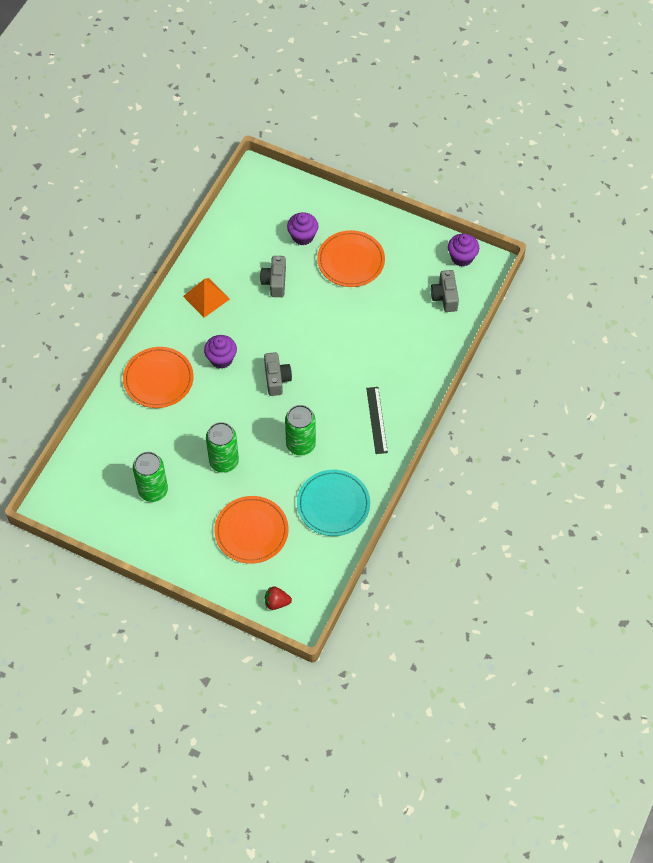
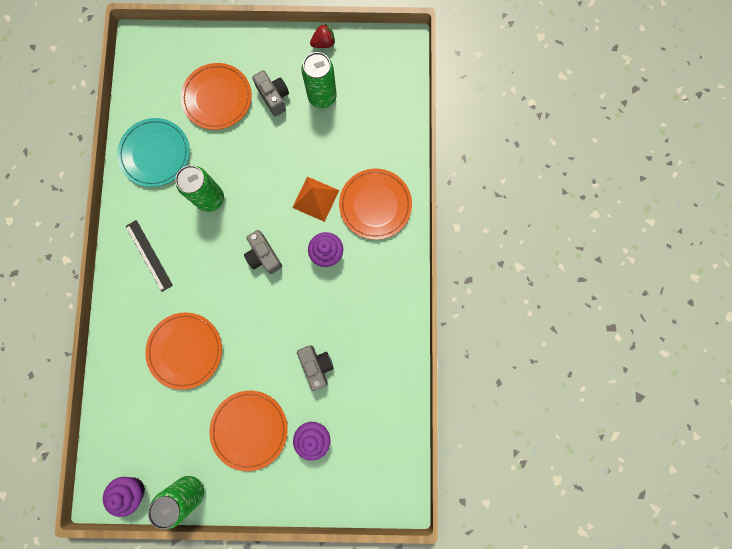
camera: 155 degrees right, 20 degrees up
orange pyramid [183,278,230,318] -> orange pyramid moved to [292,177,339,222]
green can [206,422,239,473] -> green can moved to [148,476,204,529]
red strawberry [265,586,292,610] -> red strawberry moved to [310,24,335,48]
grey camera [431,270,459,312] -> grey camera moved to [252,70,289,117]
none -> orange plate [145,312,222,390]

